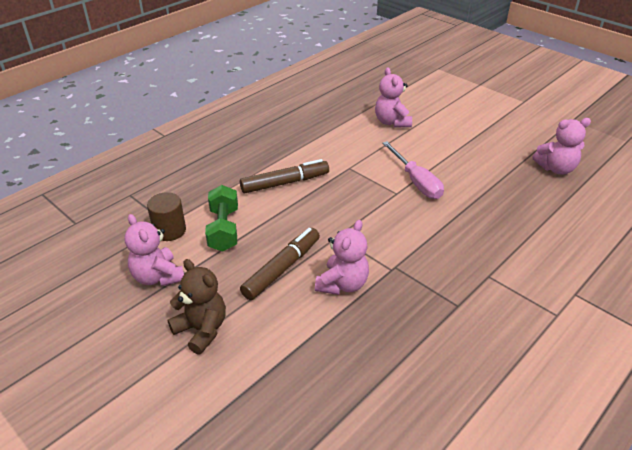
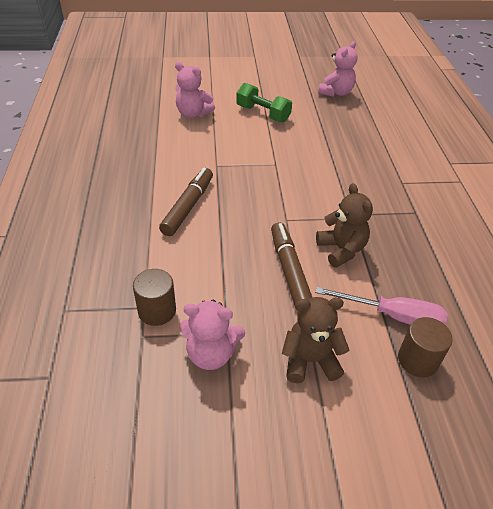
camera: 50 degrees left, 5 degrees up
green dumbbell [205,185,238,252] -> green dumbbell moved to [236,83,292,122]
pink teddy bear [315,220,369,295] -> brown teddy bear [316,183,373,268]
pink screwdriver [382,141,444,199] -> pink screwdriver moved to [315,287,448,325]
none -> brown cylinder [398,317,453,377]

